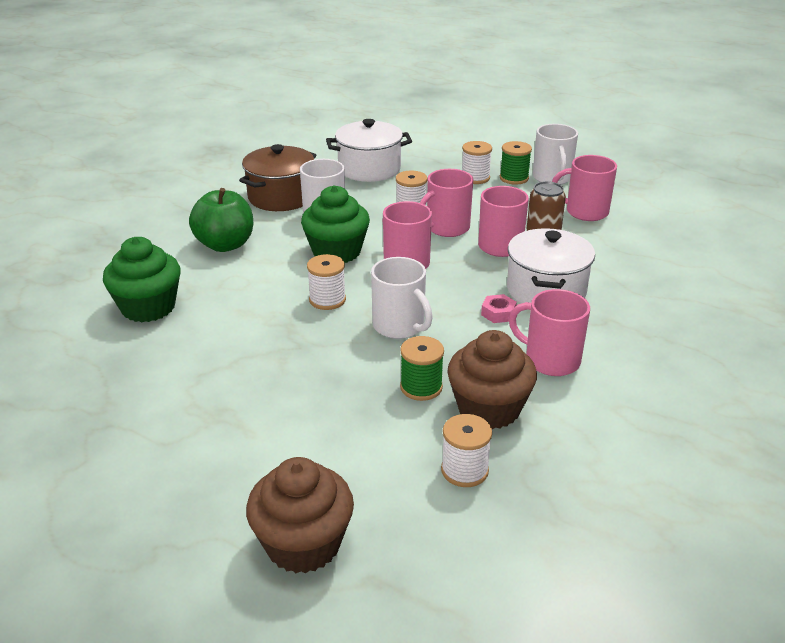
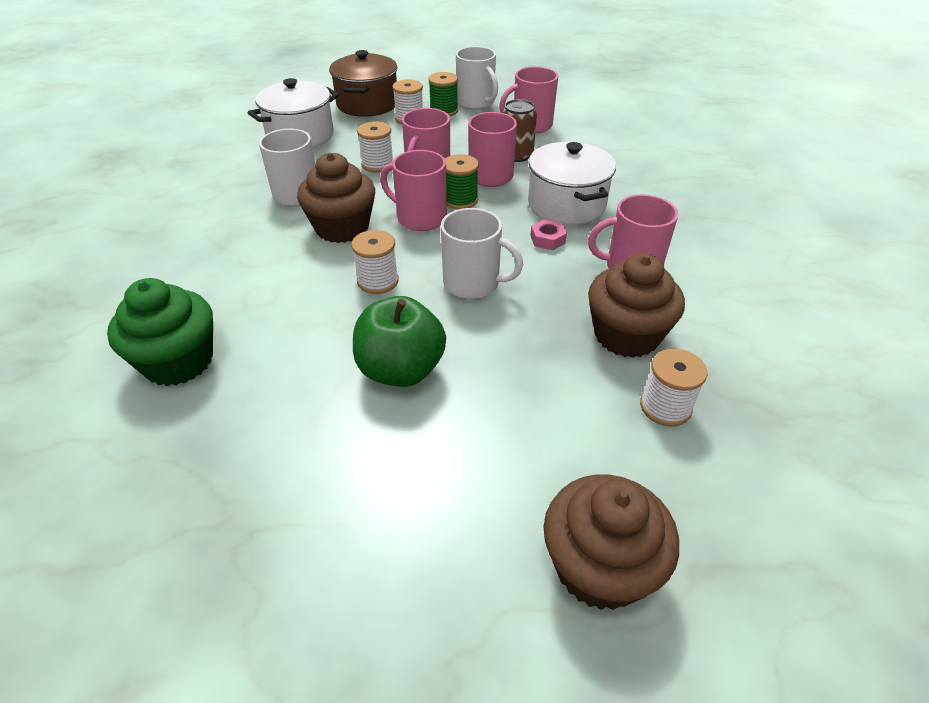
camera: 30 degrees left, 10 degrees up
green apple [189,188,253,252] -> green apple moved to [353,296,446,387]
brown pot [239,144,316,211] -> brown pot moved to [329,50,398,117]
green cupcake [301,185,370,263] -> brown cupcake [297,153,375,243]
green spool [400,336,444,401] -> green spool moved to [445,154,479,209]

